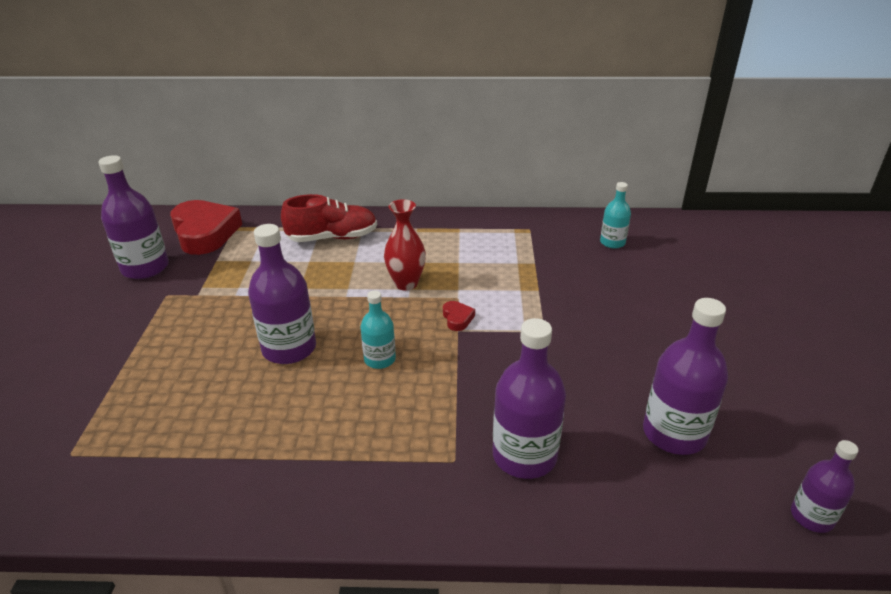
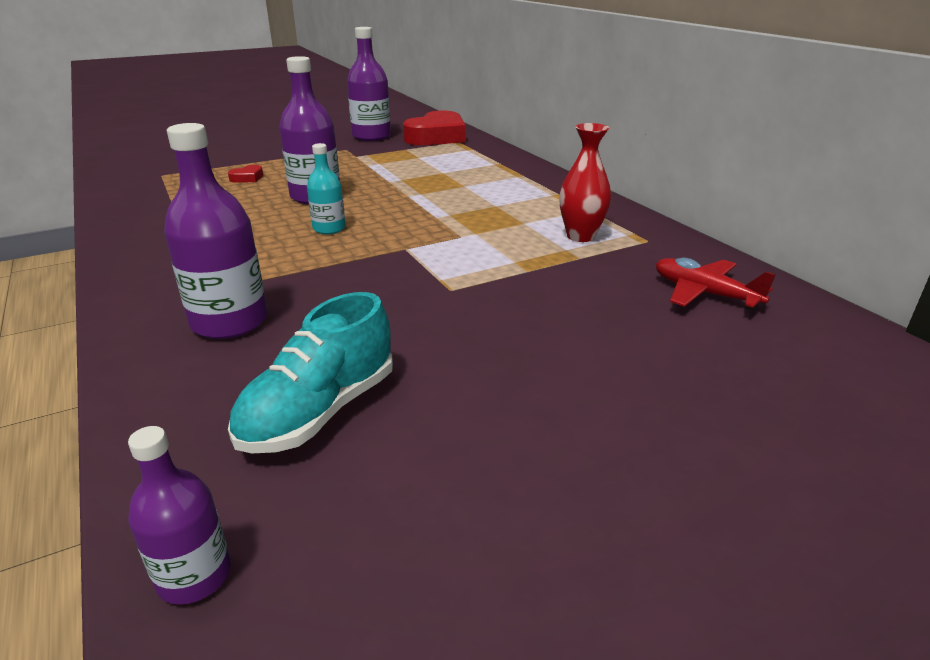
camera: 60 degrees right, 5 degrees down
red shoe [281,194,377,242] -> none
red vase [384,199,426,291] -> red vase moved to [560,123,611,242]
red heart [443,301,475,331] -> red heart moved to [228,165,263,183]
turquoise bottle [600,182,631,249] -> red plane [656,258,776,310]
purple bottle [643,298,728,455] -> turquoise shoe [228,292,393,453]

